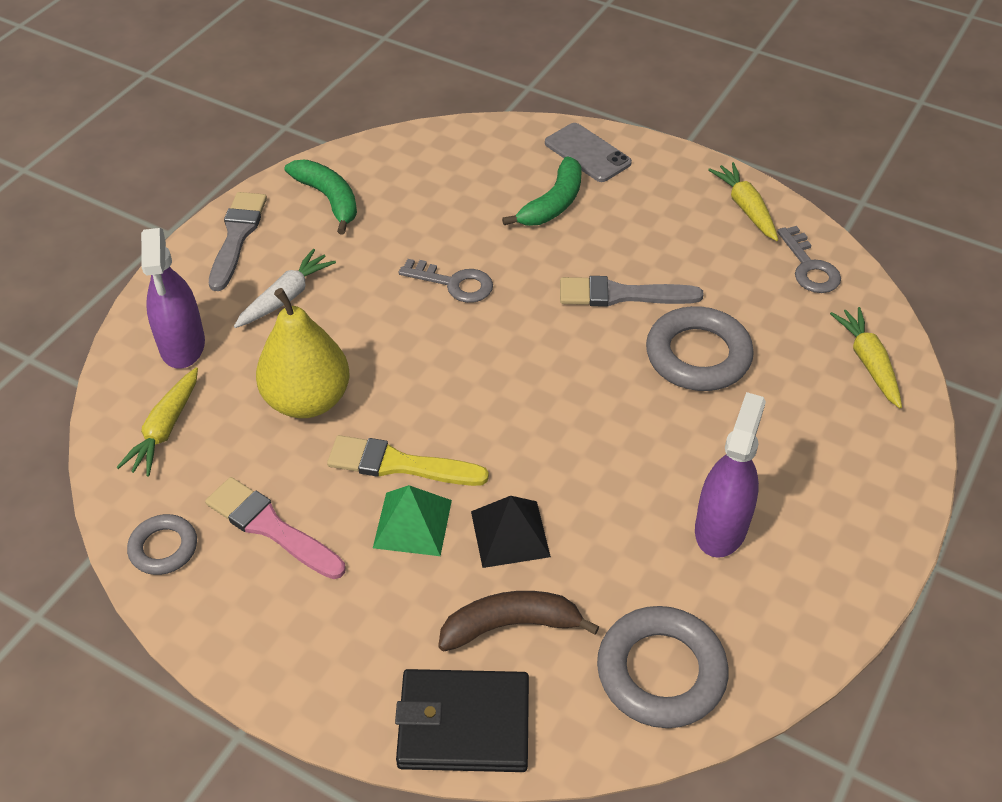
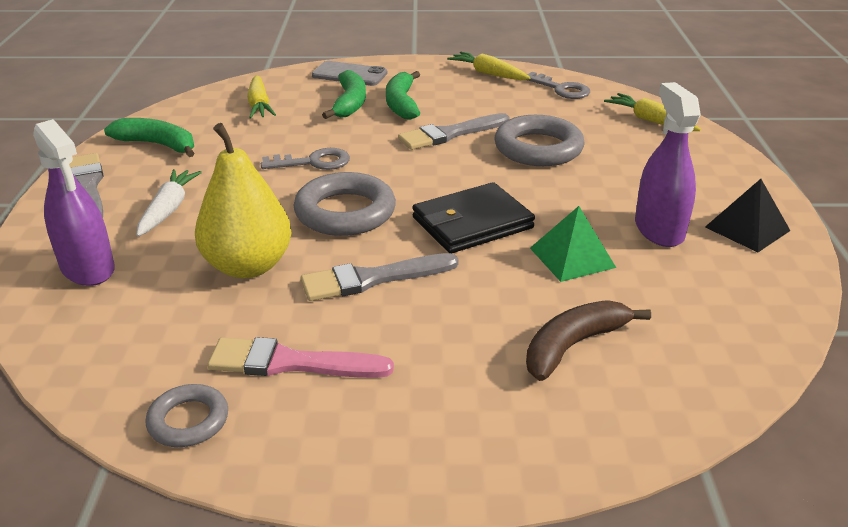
camera: 30 degrees left, 15 degrees down
yellow carrot [116,367,198,476] -> yellow carrot moved to [247,75,276,118]
yellow brush [327,435,489,486] -> grey brush [301,253,459,301]
green pyramid [373,485,452,556] -> green pyramid moved to [530,206,616,282]
black wallet [395,669,529,772] -> black wallet moved to [412,182,535,253]
black pyramid [471,496,551,568] -> black pyramid moved to [705,179,790,252]
grey ring [597,606,728,728] -> grey ring moved to [293,172,396,236]
none -> green banana [386,71,420,120]

